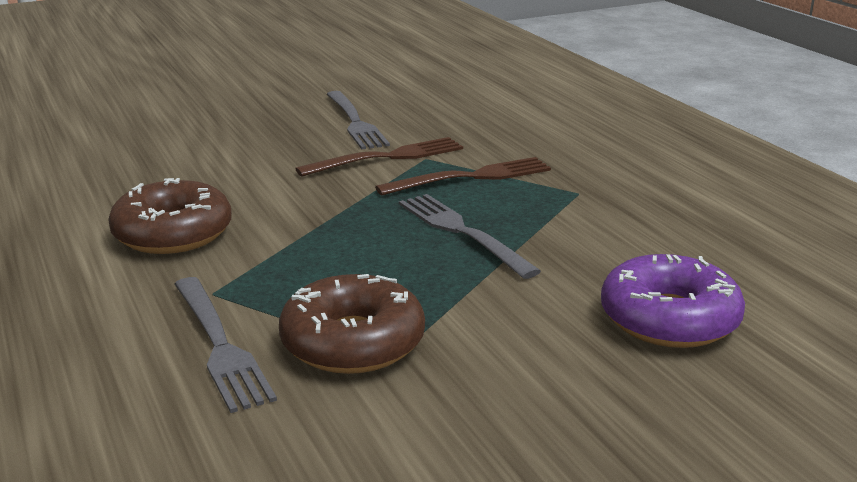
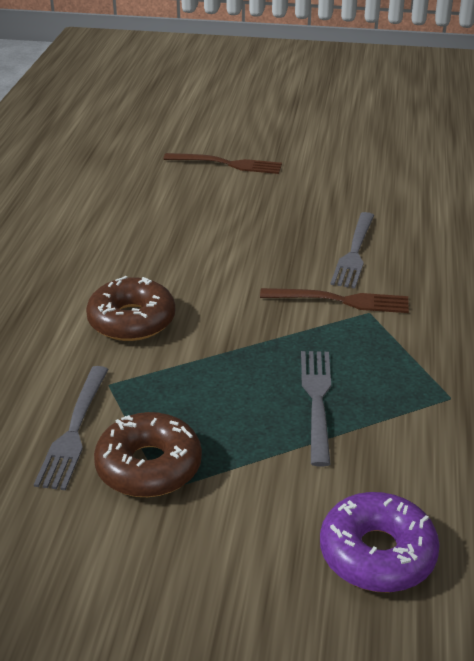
camera: 35 degrees right, 10 degrees up
brown fork [375,157,551,195] -> brown fork moved to [163,153,282,174]

